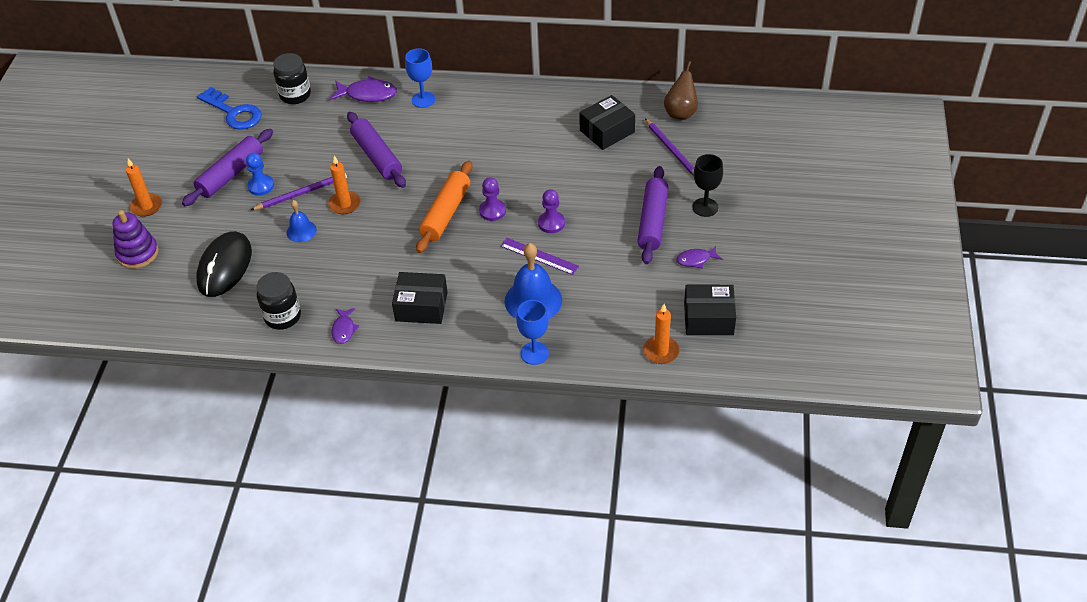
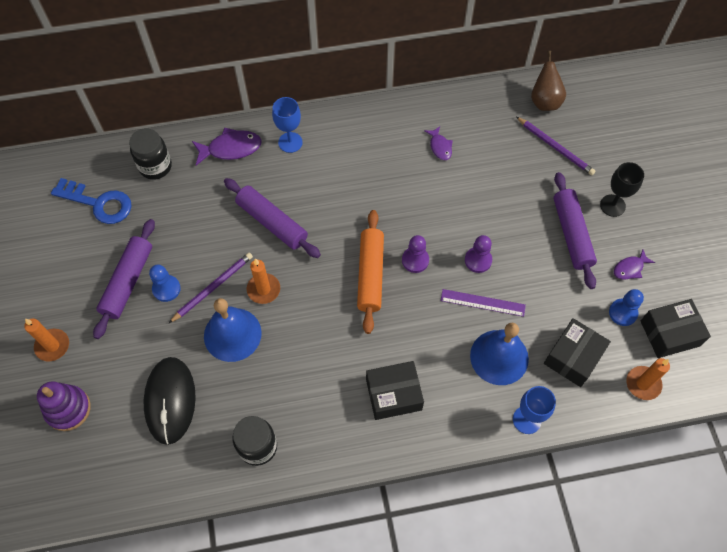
camera: 20 degrees left, 15 degrees up
blue bell [287,200,317,242] -> blue bell [204,298,262,362], size x1.81
purple fish [331,308,359,344] -> purple fish moved to [424,126,453,160]
black box [579,95,635,150] -> black box moved to [544,318,611,387]
none -> blue pawn [609,289,644,326]

